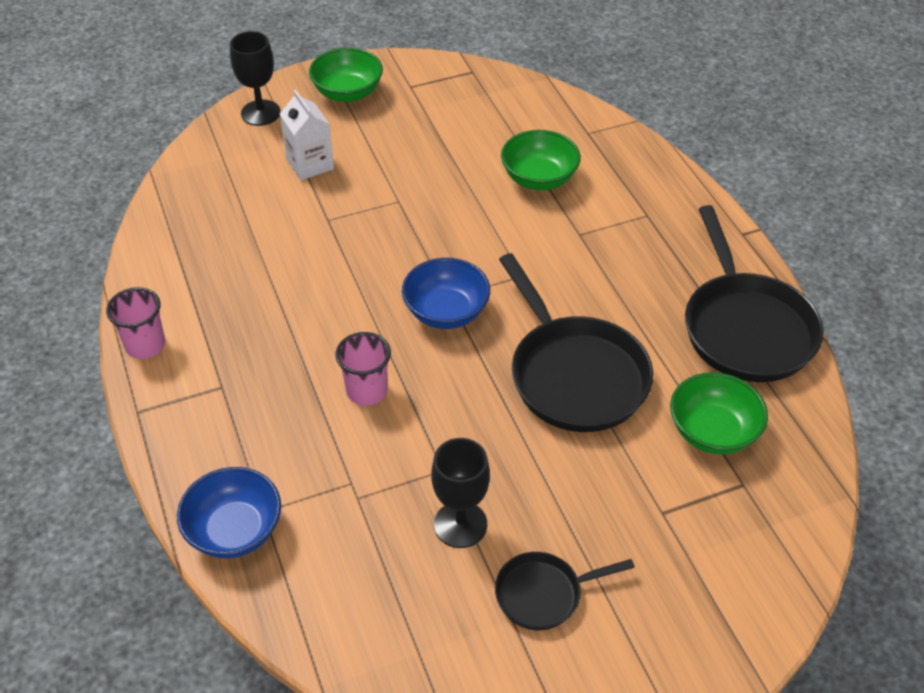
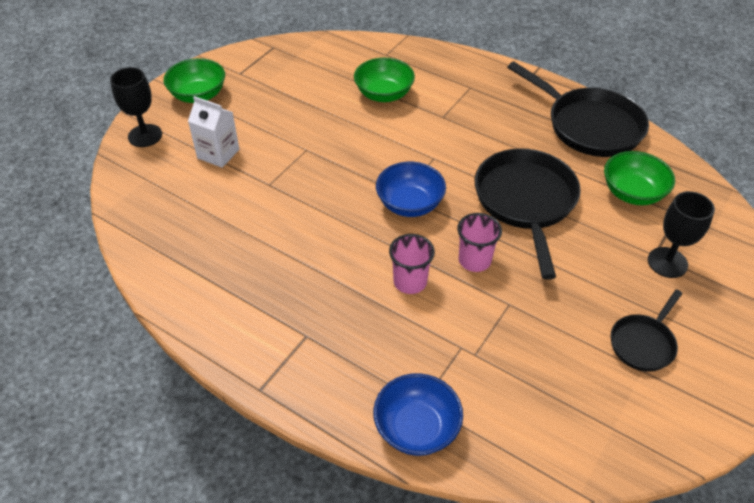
camera: 35 degrees left, 0 degrees up
pink cup [106,287,165,359] -> pink cup moved to [457,213,502,272]
black goblet [431,438,490,548] -> black goblet moved to [648,191,715,278]
black pan [499,253,653,432] -> black pan turned 120 degrees counterclockwise [475,148,581,280]

